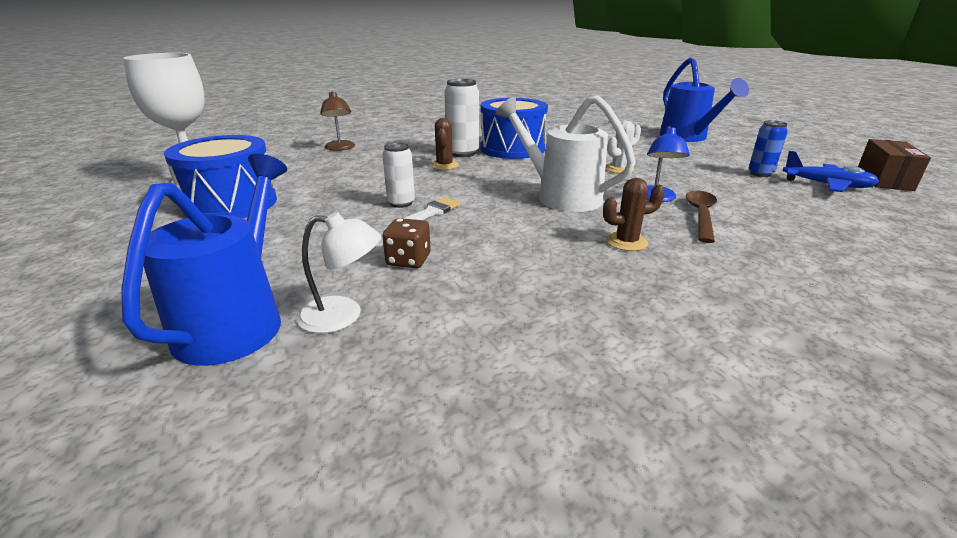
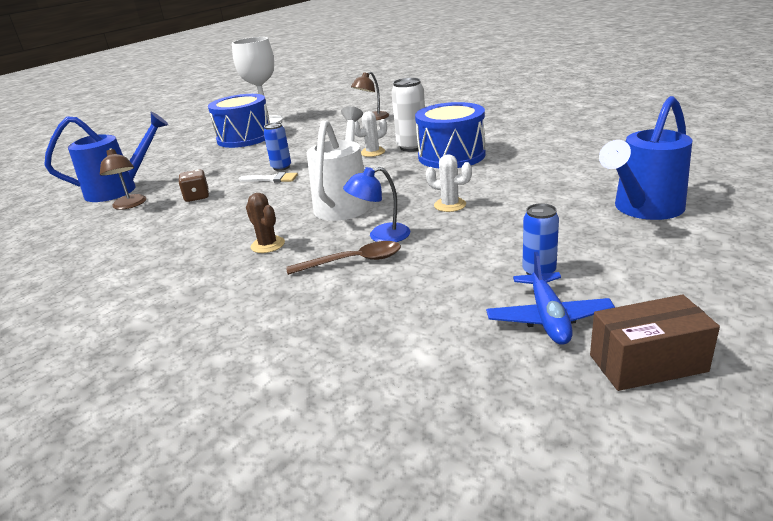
camera: 65 degrees right, 0 degrees up
white lamp [297,212,381,333] -> brown lamp [100,148,146,210]
white can [382,142,415,208] -> blue can [263,122,291,171]
brown cactus [430,118,459,170] -> white cactus [354,111,387,157]

